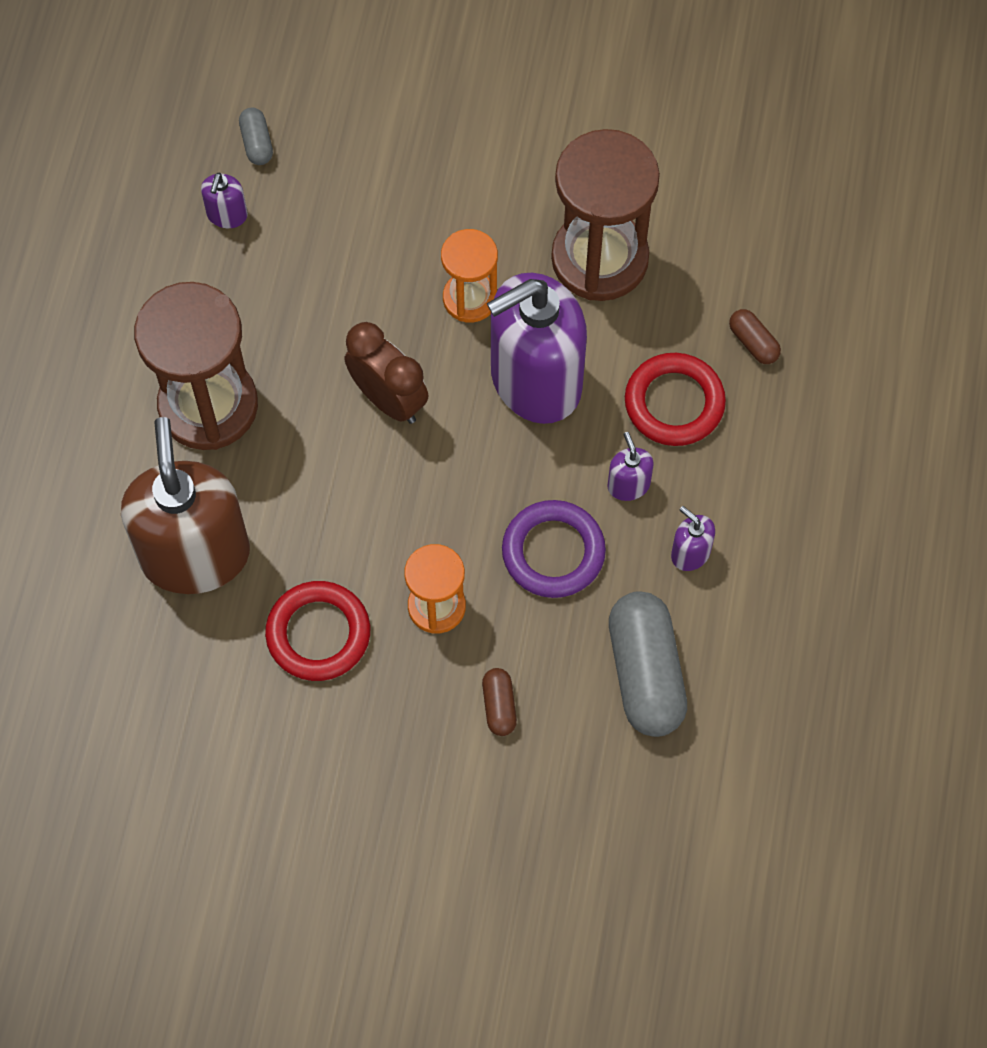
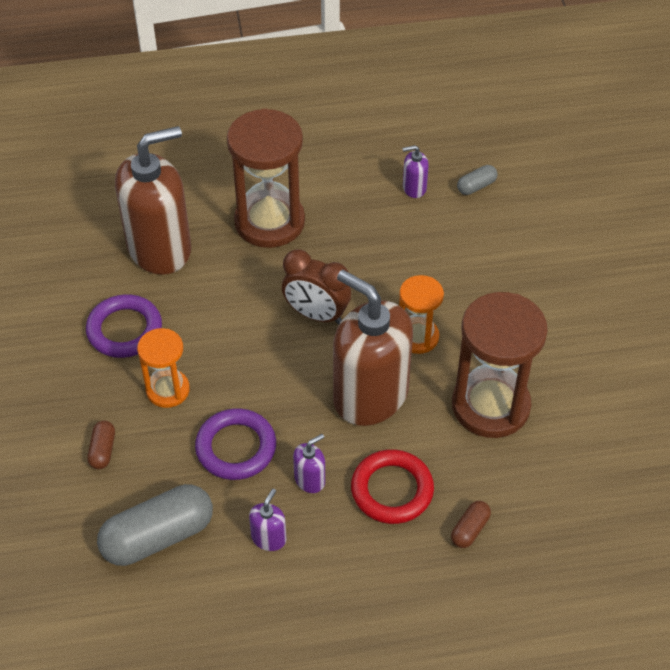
camera: 70 degrees right, 15 degrees down
red ring [265,581,370,681] -> purple ring [86,294,162,358]
brown clock [345,322,429,424] -> brown clock turned 90 degrees clockwise [282,249,351,324]
brown capsule [482,668,517,736] -> brown capsule turned 60 degrees counterclockwise [88,420,115,469]
purple soap dispenser [487,273,587,424] -> brown soap dispenser [333,270,413,426]

